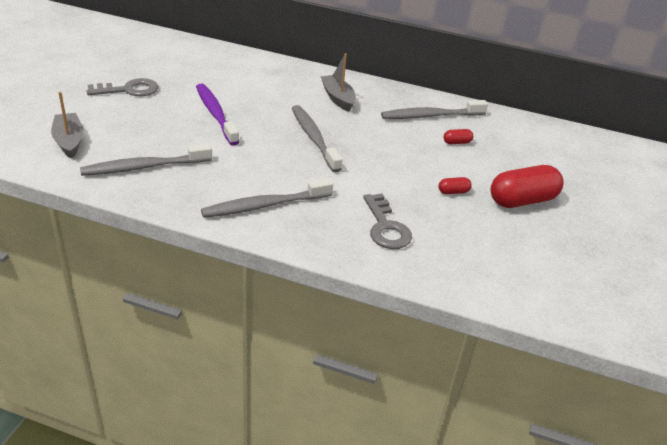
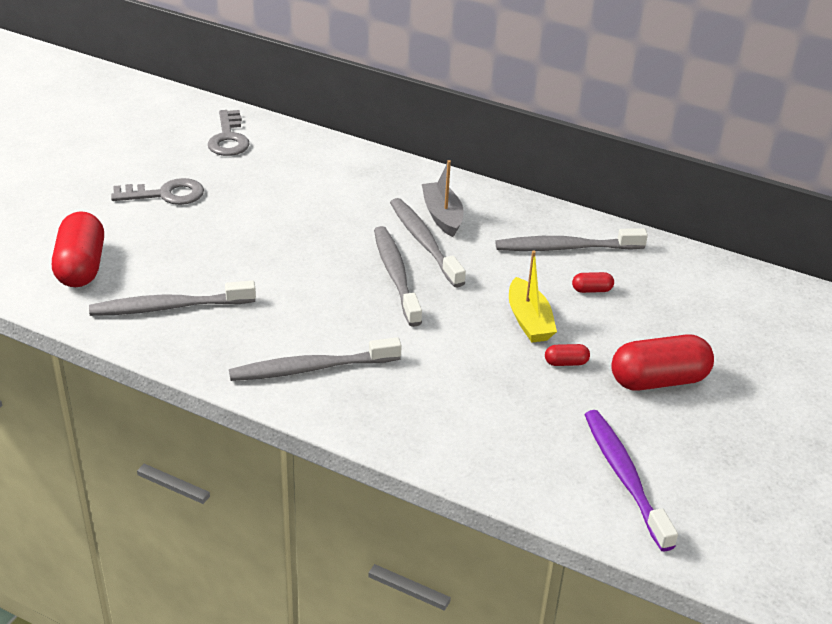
camera: 10 degrees right, 0 degrees up
grey boat [51,92,84,159] -> red capsule [52,211,104,287]
purple toothbrush [196,83,239,145] -> purple toothbrush moved to [584,410,678,551]
grey key [363,194,412,249] -> grey key moved to [208,110,250,156]
none -> grey toothbrush [390,198,466,288]
none -> yellow boat [509,251,557,343]

